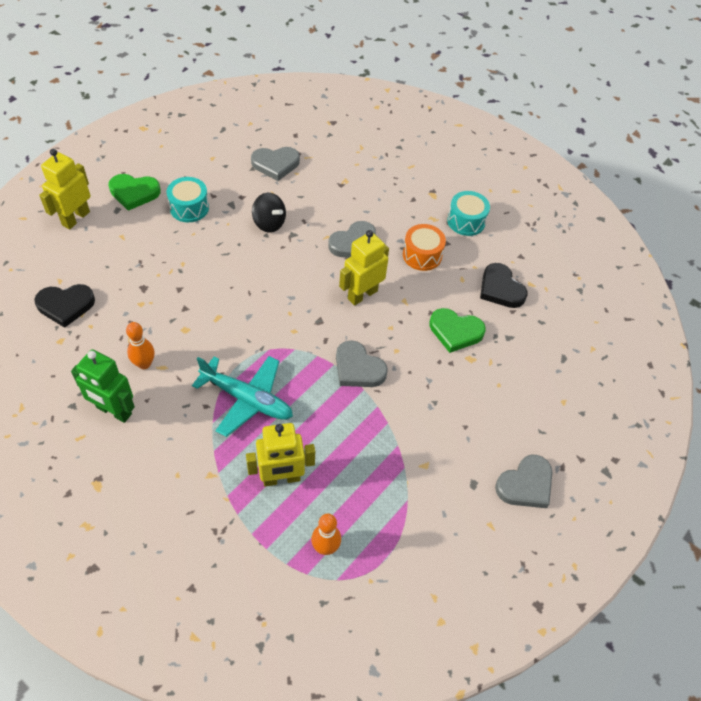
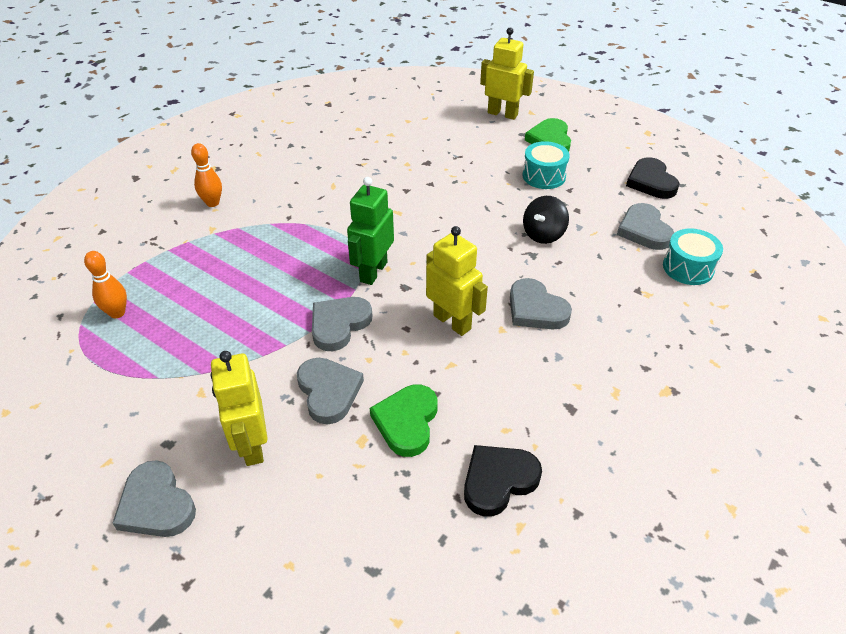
camera: 90 degrees right, 10 degrees down
black heart [34,284,95,328] -> black heart moved to [626,157,680,199]
green robot [71,349,135,423] -> green robot moved to [347,177,394,285]
orange bowling pin [126,322,155,369] -> orange bowling pin moved to [191,143,222,207]
turquoise plane [192,356,293,437] -> none
yellow robot [246,423,315,487] -> yellow robot moved to [211,351,268,466]
orange drum [403,224,446,271] -> none
turquoise drum [447,191,490,236] -> turquoise drum moved to [663,228,723,285]
none -> grey heart [297,358,364,424]

